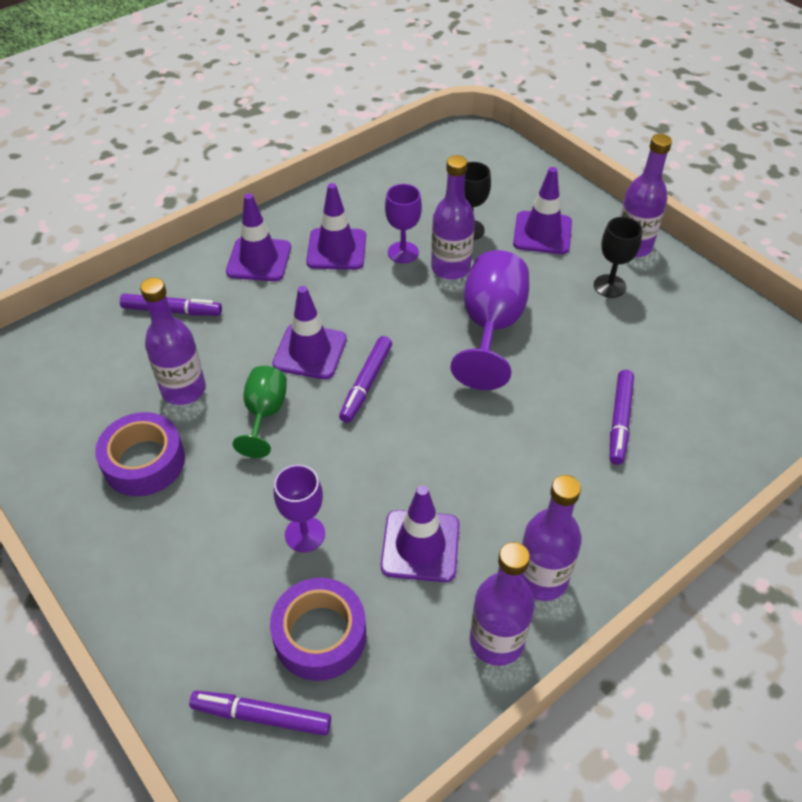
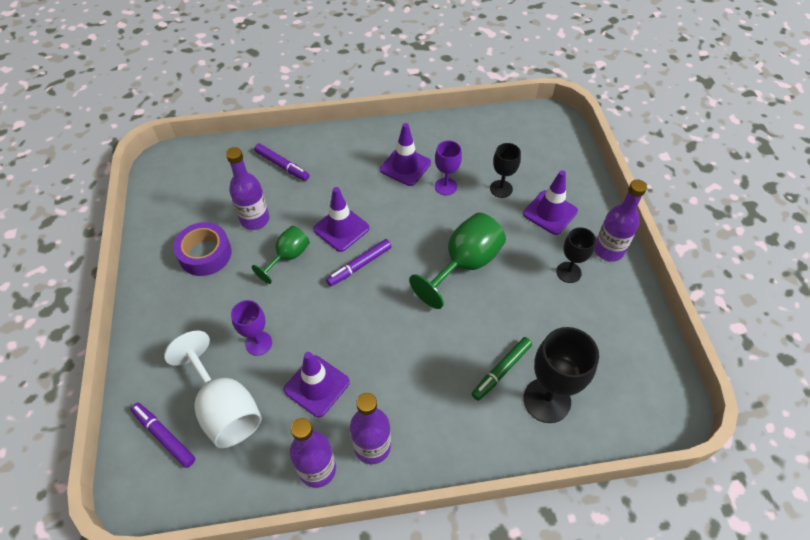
camera: 30 degrees right, 5 degrees up
purple traffic cone [226,194,291,281] -> none
purple tape [270,578,366,681] -> white goblet [164,331,262,448]
purple bottle [431,155,475,280] -> none
purple goblet [451,250,529,390] -> green goblet [409,213,506,309]
purple marker [610,370,634,465] -> green marker [472,337,532,401]
none -> black goblet [523,327,599,423]

